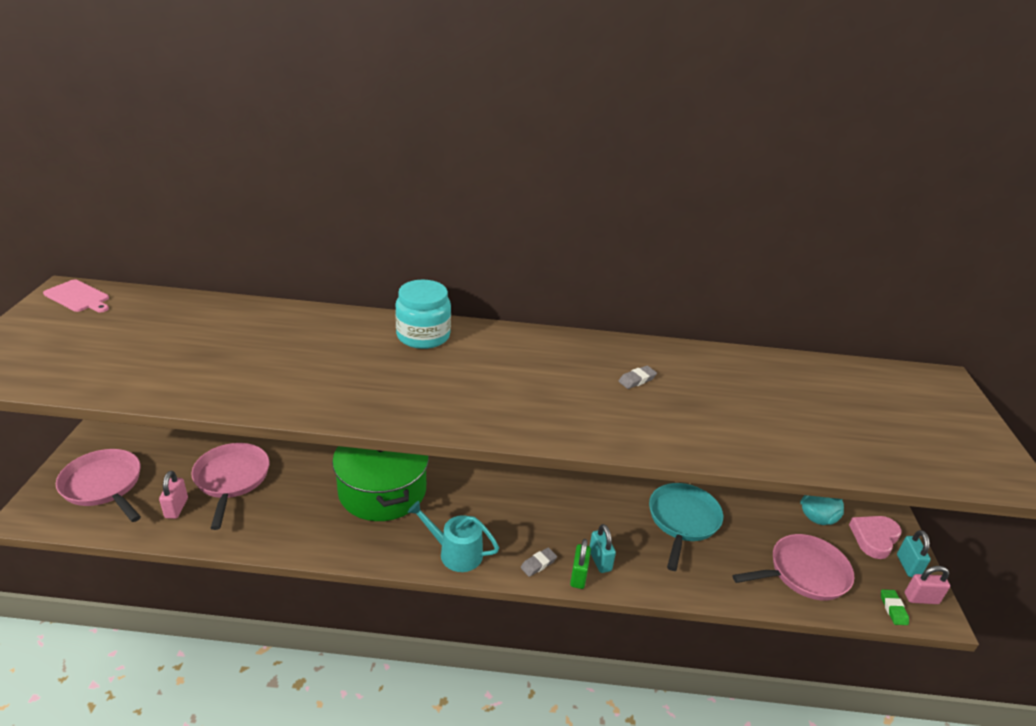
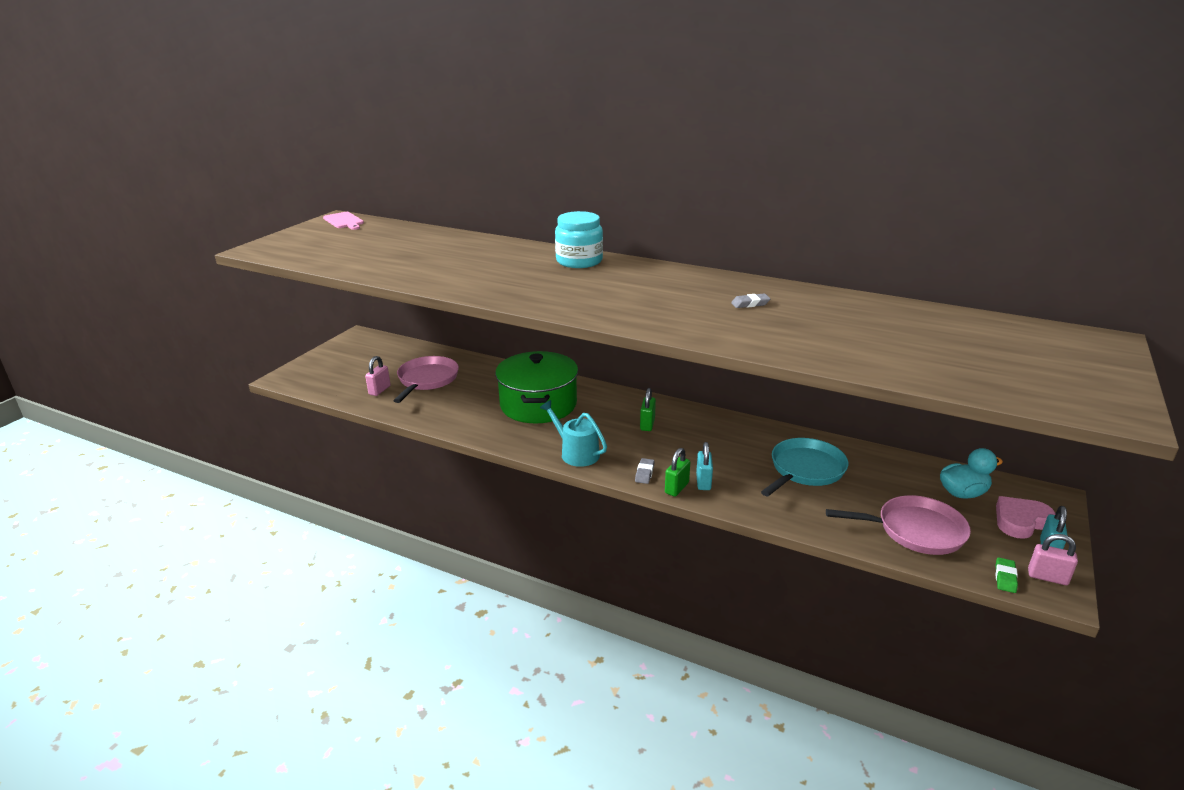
camera: 25 degrees right, 5 degrees down
pink pan [56,449,141,522] -> none
grey eraser [521,547,557,577] -> grey eraser turned 60 degrees counterclockwise [635,458,655,484]
none -> green padlock [640,388,656,431]

